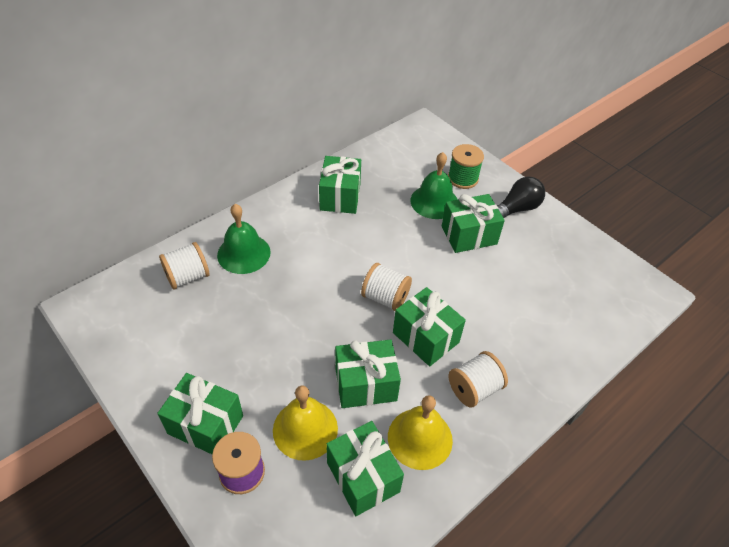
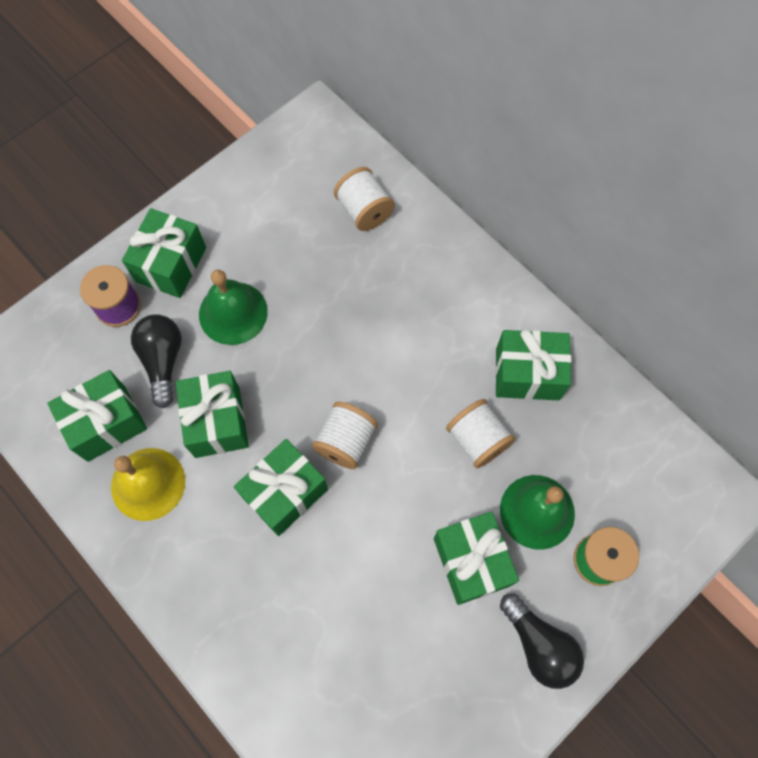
camera: 90 degrees right, 20 degrees up
green bell [217,204,271,274] -> green bell moved to [199,269,268,345]
yellow bell [273,385,338,461] -> black light bulb [131,314,182,408]
white spool [449,351,508,408] -> white spool moved to [446,399,515,468]

